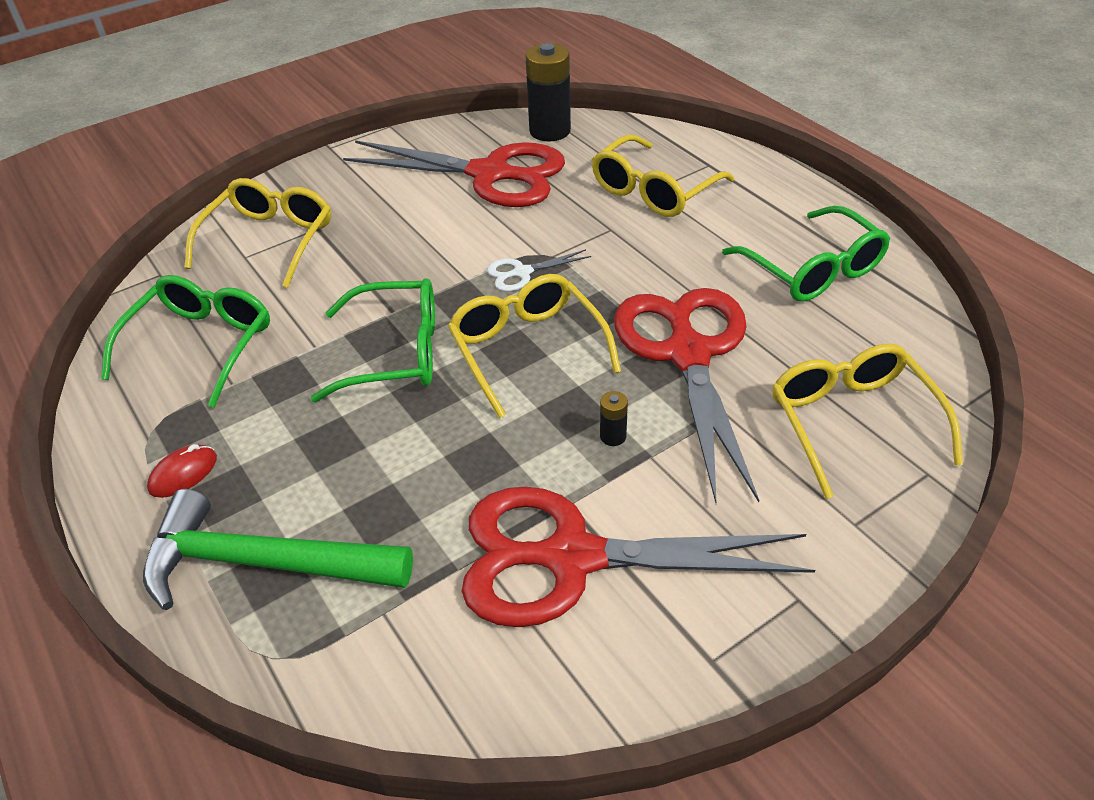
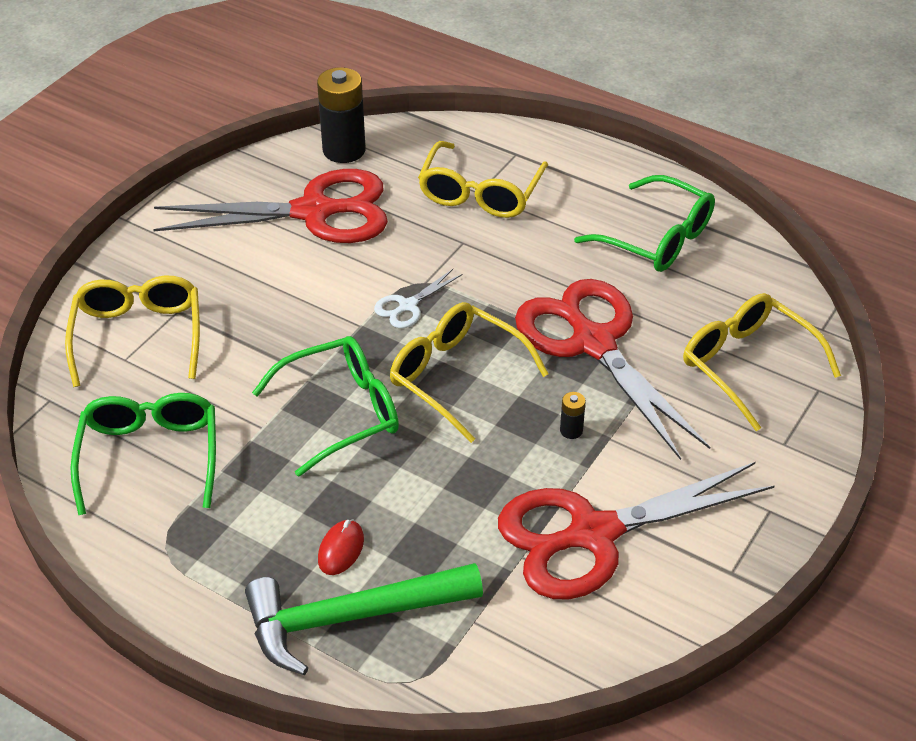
camera: 25 degrees left, 0 degrees up
red mouse [147,444,217,498] -> red mouse moved to [318,520,364,575]

